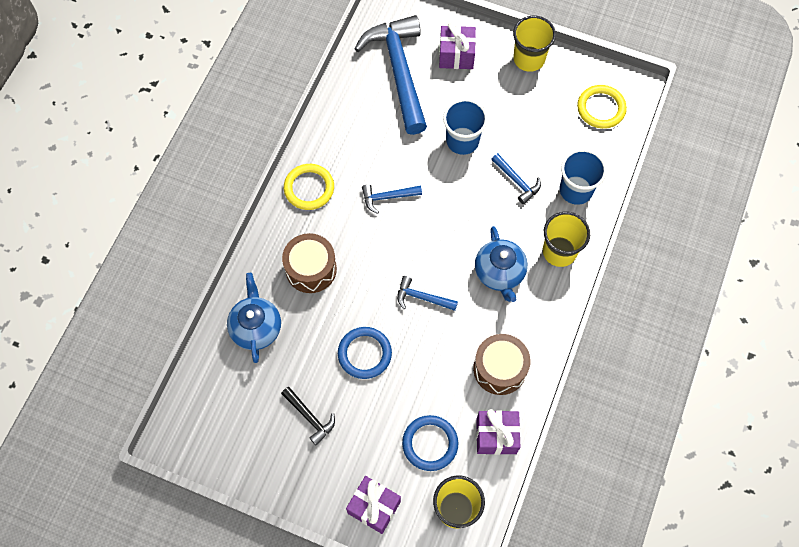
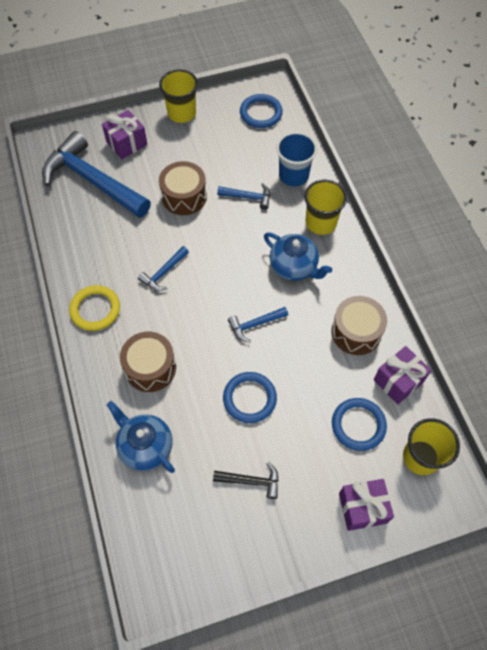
camera: 40 degrees left, 5 degrees down
blue cup [443,99,488,155] -> brown drum [159,161,207,215]
yellow ring [577,85,627,129] -> blue ring [240,94,283,128]

